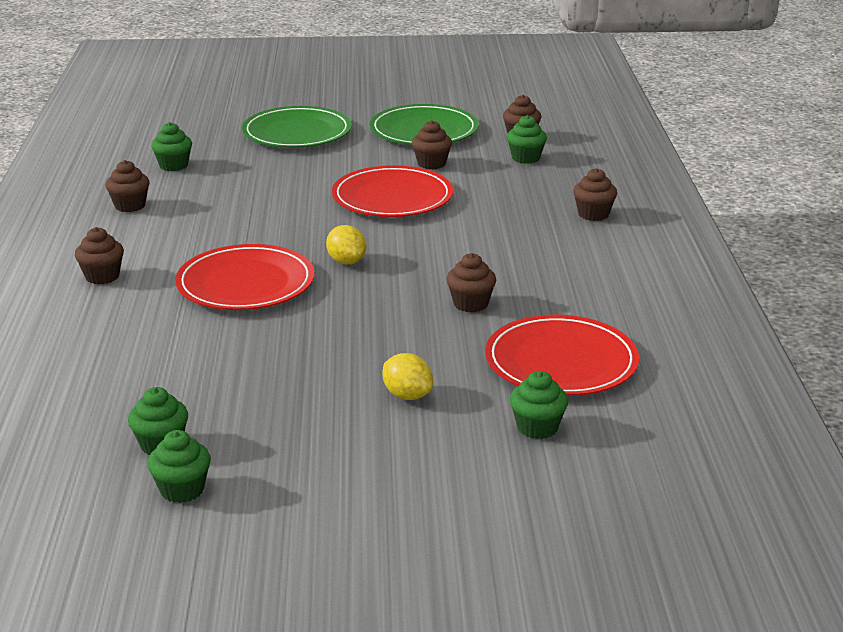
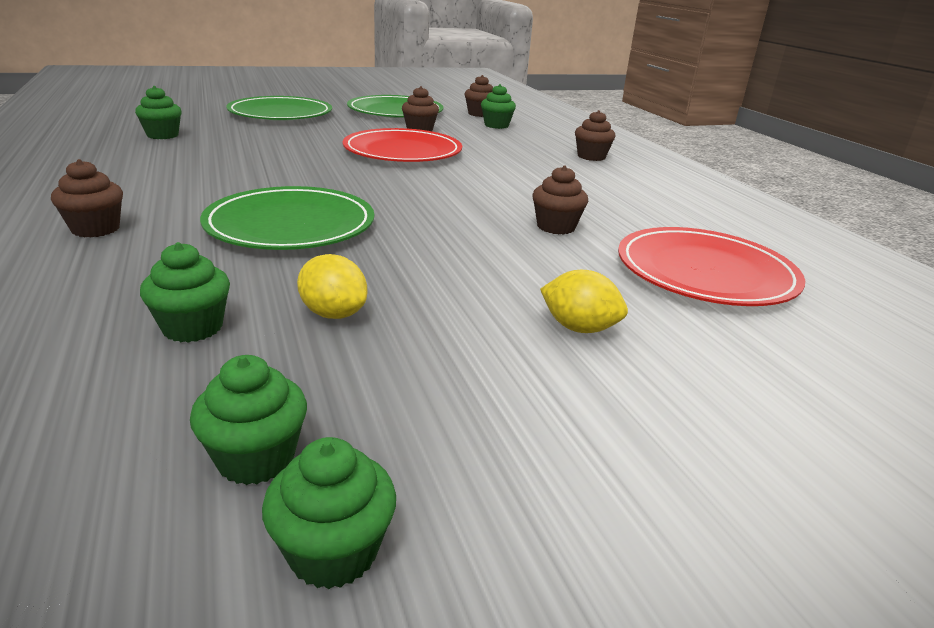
camera: 20 degrees left, 0 degrees up
brown cupcake [105,160,150,212] -> none
red plate [175,244,314,310] -> green plate [200,186,374,250]
yellow lemon [326,225,367,265] -> yellow lemon moved to [297,254,367,319]
green cupcake [510,371,568,439] -> green cupcake moved to [140,242,230,343]

